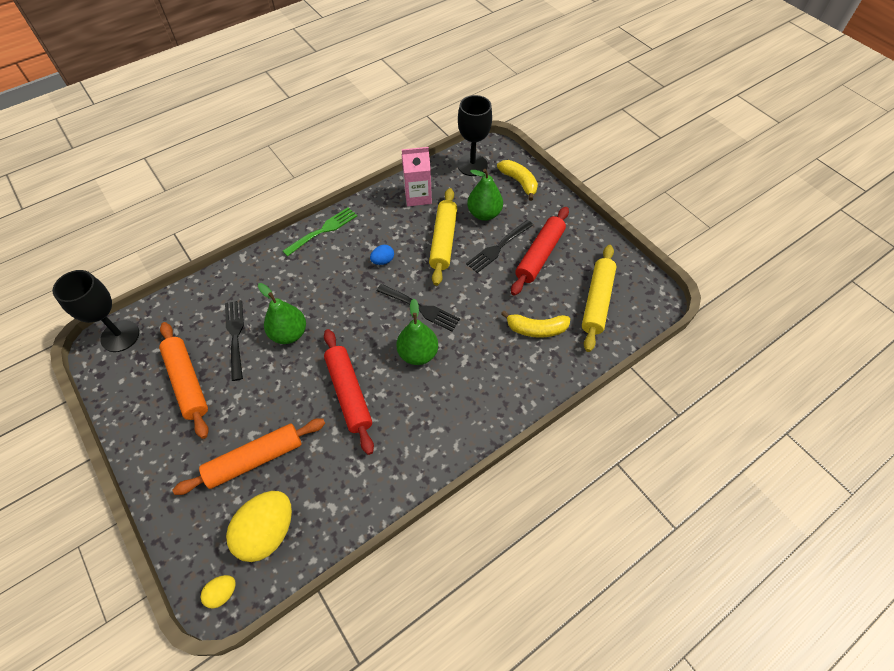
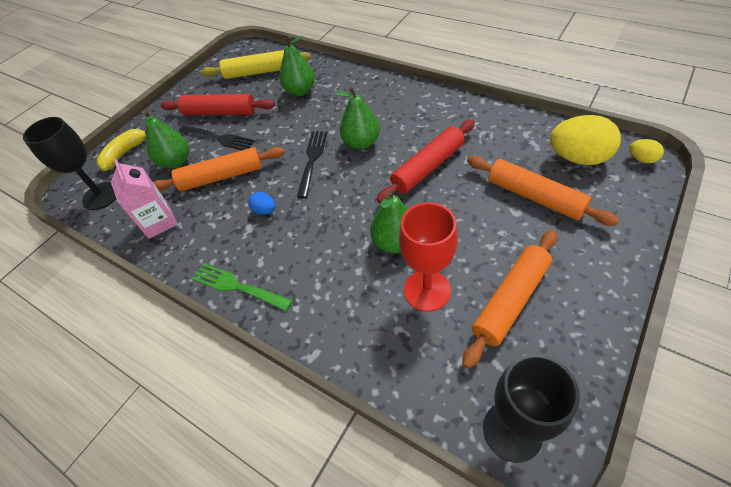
camera: 105 degrees left, 5 degrees down
black fork [225,300,244,381] -> red goblet [399,202,458,311]
yellow rolling pin [429,188,457,286] -> orange rolling pin [153,147,285,192]
yellow banana [501,311,570,338] -> green pear [279,36,315,96]

